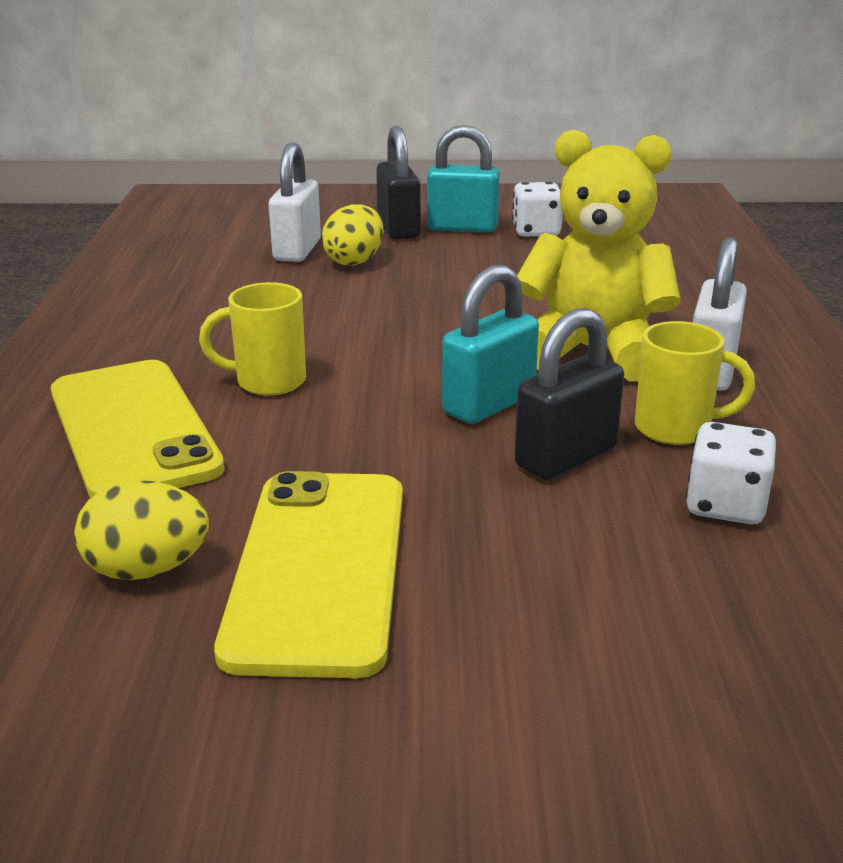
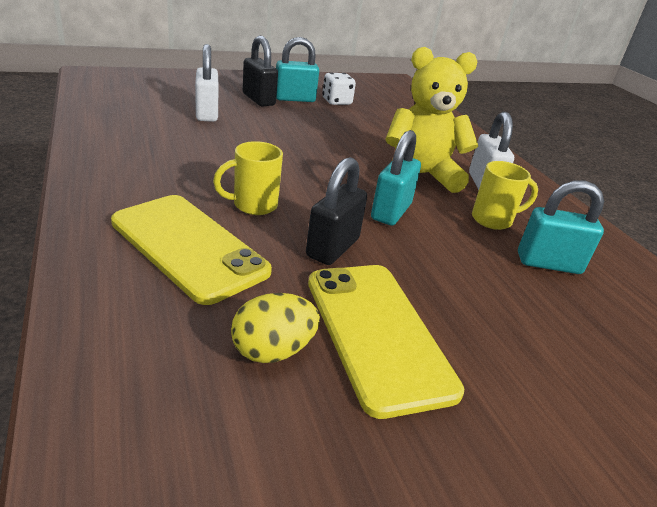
camera: 25 degrees left, 5 degrees up
yellow egg [322,204,384,265] -> none
black padlock [515,308,624,480] -> black padlock moved to [306,157,367,265]
white dice [686,422,776,524] -> turquoise padlock [518,180,604,274]

